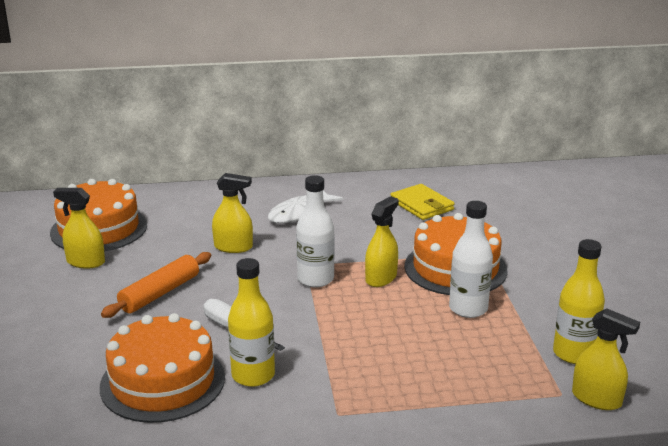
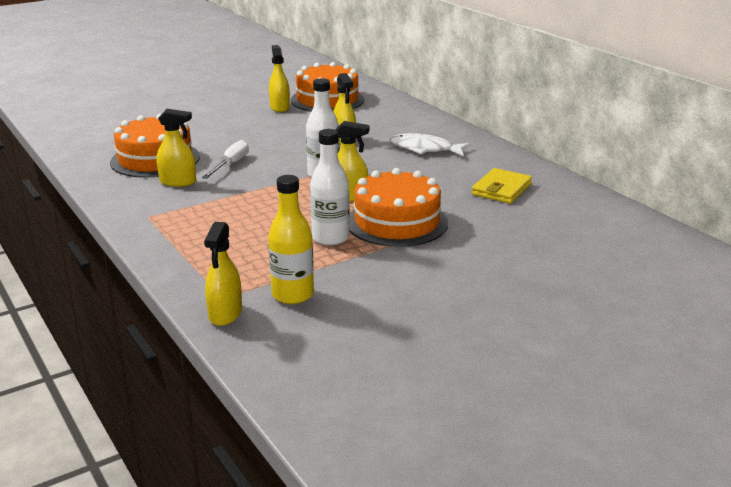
camera: 65 degrees right, 0 degrees up
orange rolling pin [101,252,211,318] -> none
yellow bottle [228,258,275,387] -> yellow spray bottle [156,109,196,187]

